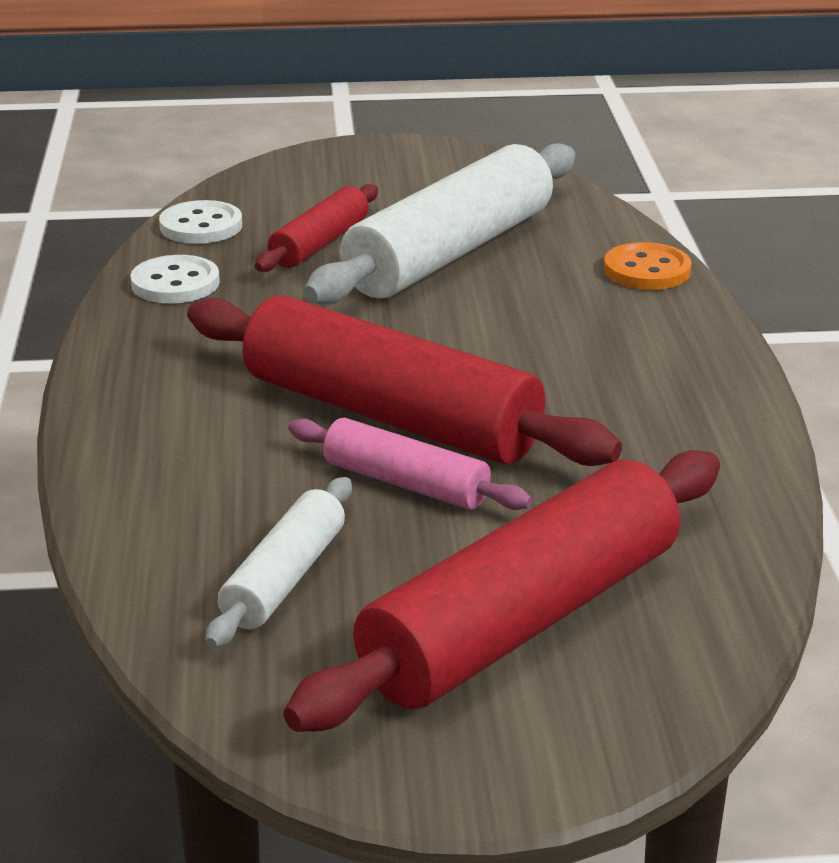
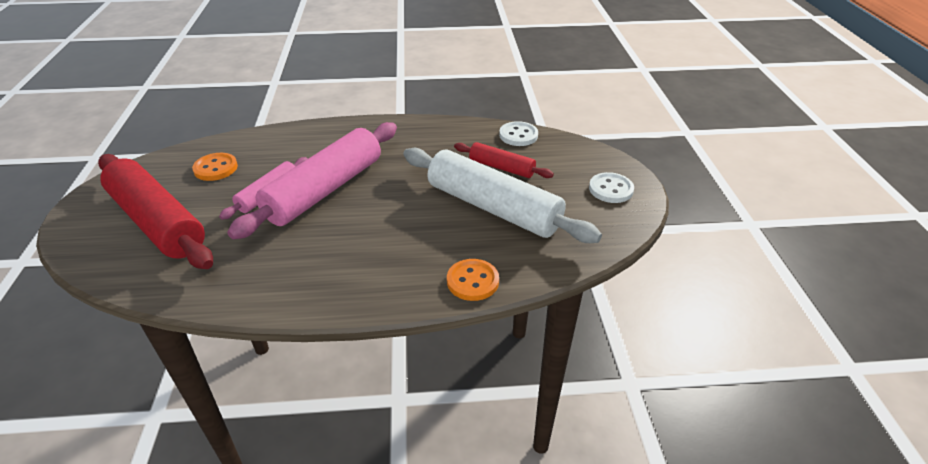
camera: 90 degrees right, 10 degrees up
white button [130,255,220,303] -> white button moved to [589,172,634,203]
red rolling pin [187,295,622,466] -> pink rolling pin [227,122,397,239]
white rolling pin [205,477,352,648] -> orange button [192,153,238,181]

